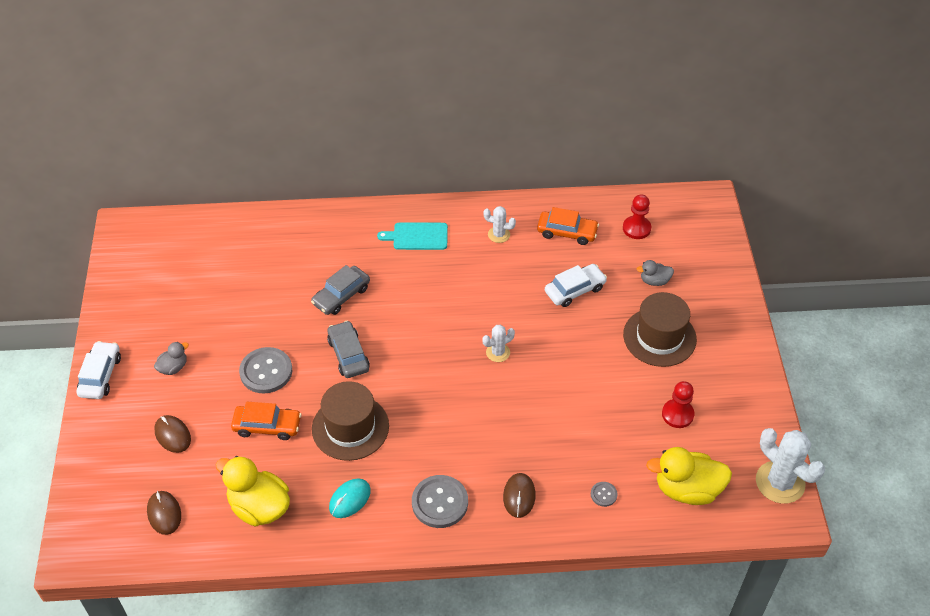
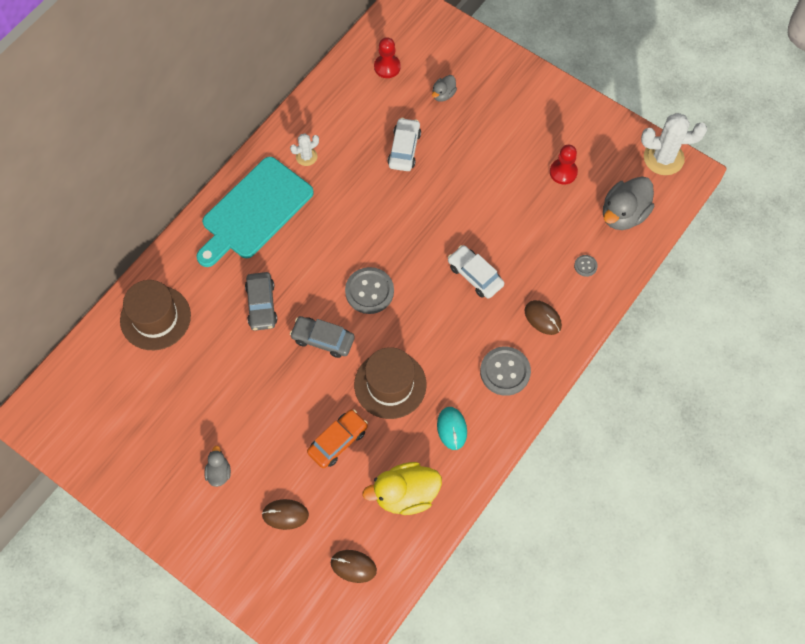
camera: 50 degrees left, 15 degrees up
white car [76,341,121,399] -> white car moved to [448,245,504,299]
grey button [239,347,292,394] -> grey button moved to [345,267,394,314]
turquoise cutting board [377,222,448,250] -> turquoise cutting board [196,157,314,267], size x1.94
white cactus [482,325,515,362] -> none
orange car [537,207,599,245] -> none
brown hat [623,292,697,367] -> brown hat moved to [120,280,191,350]
yellow duck [646,447,732,505] -> grey duck [603,176,655,230]

